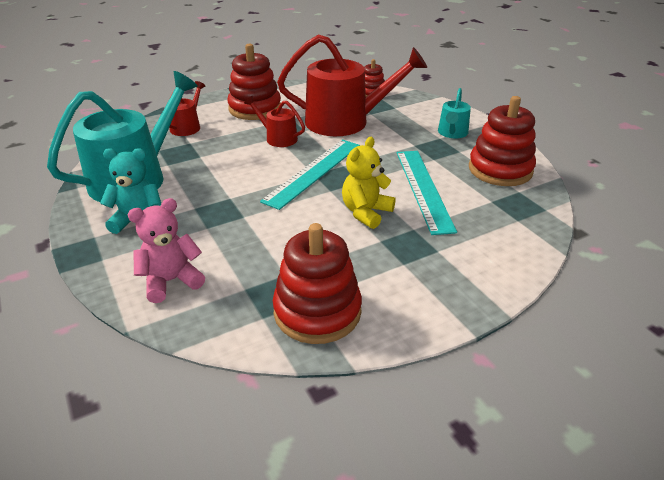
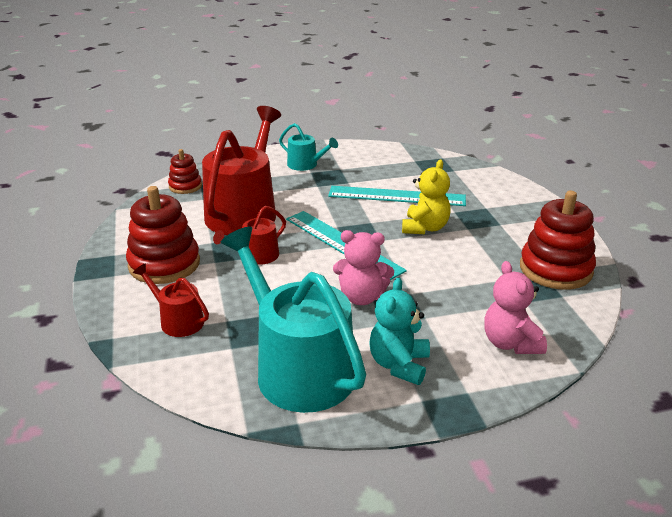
camera: 75 degrees left, 5 degrees down
yellow teddy bear [342,137,396,229] -> yellow teddy bear turned 120 degrees counterclockwise [402,159,451,234]
red stacking toy [469,96,536,186] -> none
none -> pink teddy bear [333,230,394,305]

